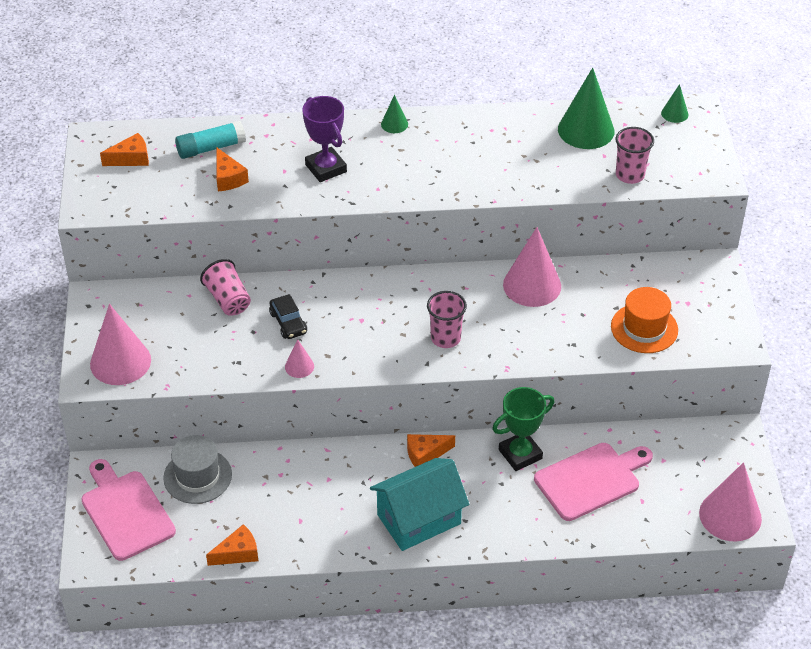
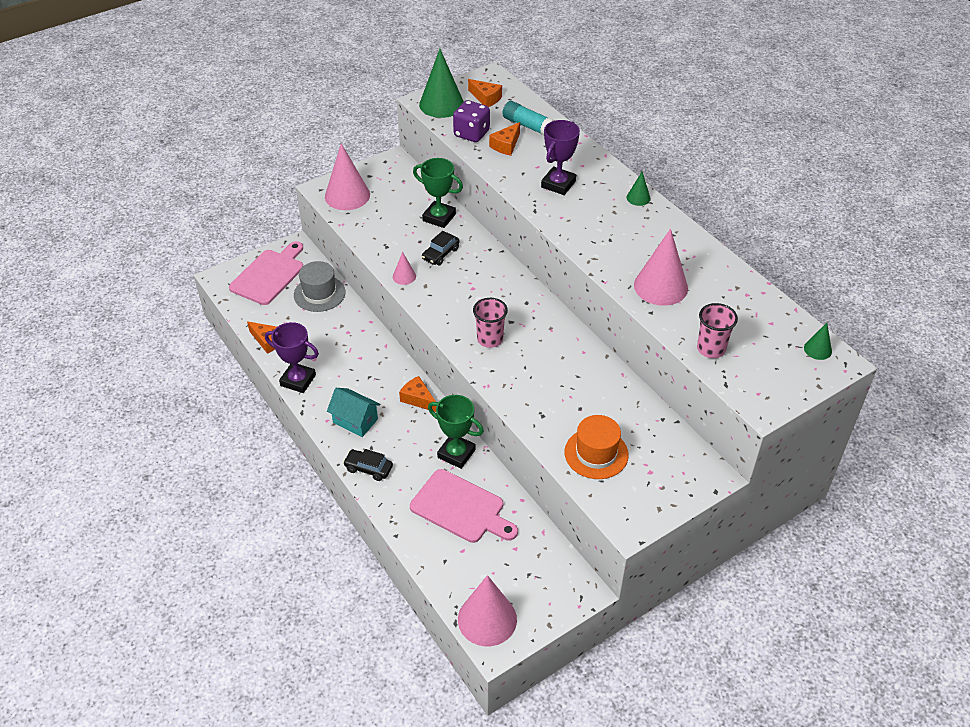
camera: 60 degrees right, 0 degrees up
pink cup [200,259,251,316] -> green trophy [413,158,463,228]
turquoise house [370,458,469,551] -> turquoise house [327,388,381,437], size x0.65
pink cone [503,227,561,307] -> pink cone moved to [634,229,688,306]
green cone [558,68,614,149] -> green cone moved to [419,49,464,118]
none -> purple trophy [265,322,319,393]
none -> black car [343,449,393,481]
none -> purple dice [453,100,490,142]

